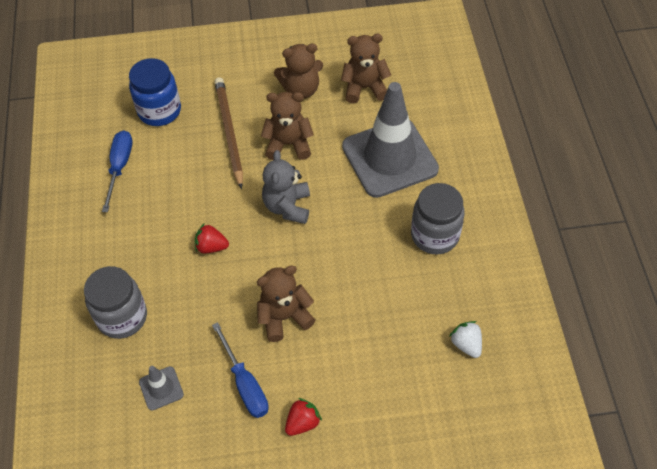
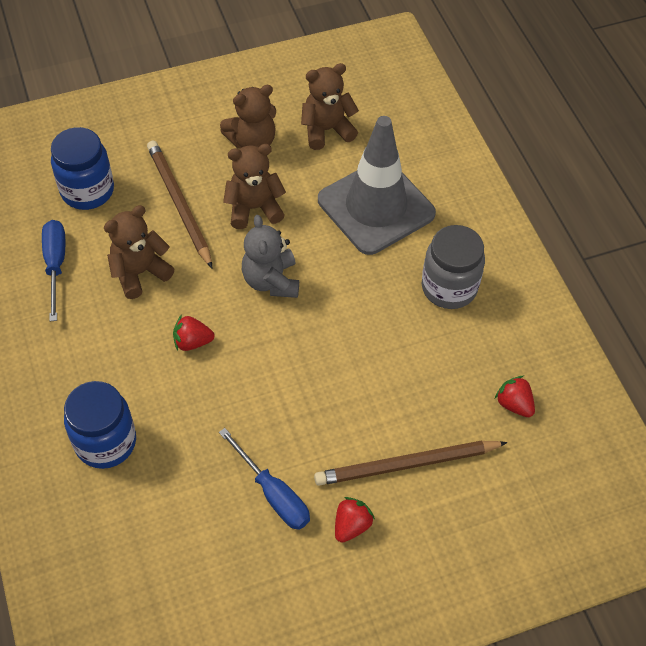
camera: 15 degrees left, 0 degrees up
grey jar [84,266,147,339] -> blue jar [64,381,136,469]
grey traffic cone [139,366,184,411] -> none
brown teddy bear [257,265,315,342] -> brown teddy bear moved to [104,205,174,299]
white strawberry [449,321,482,358] -> red strawberry [495,376,535,417]
none -> brown pencil [314,441,508,486]

